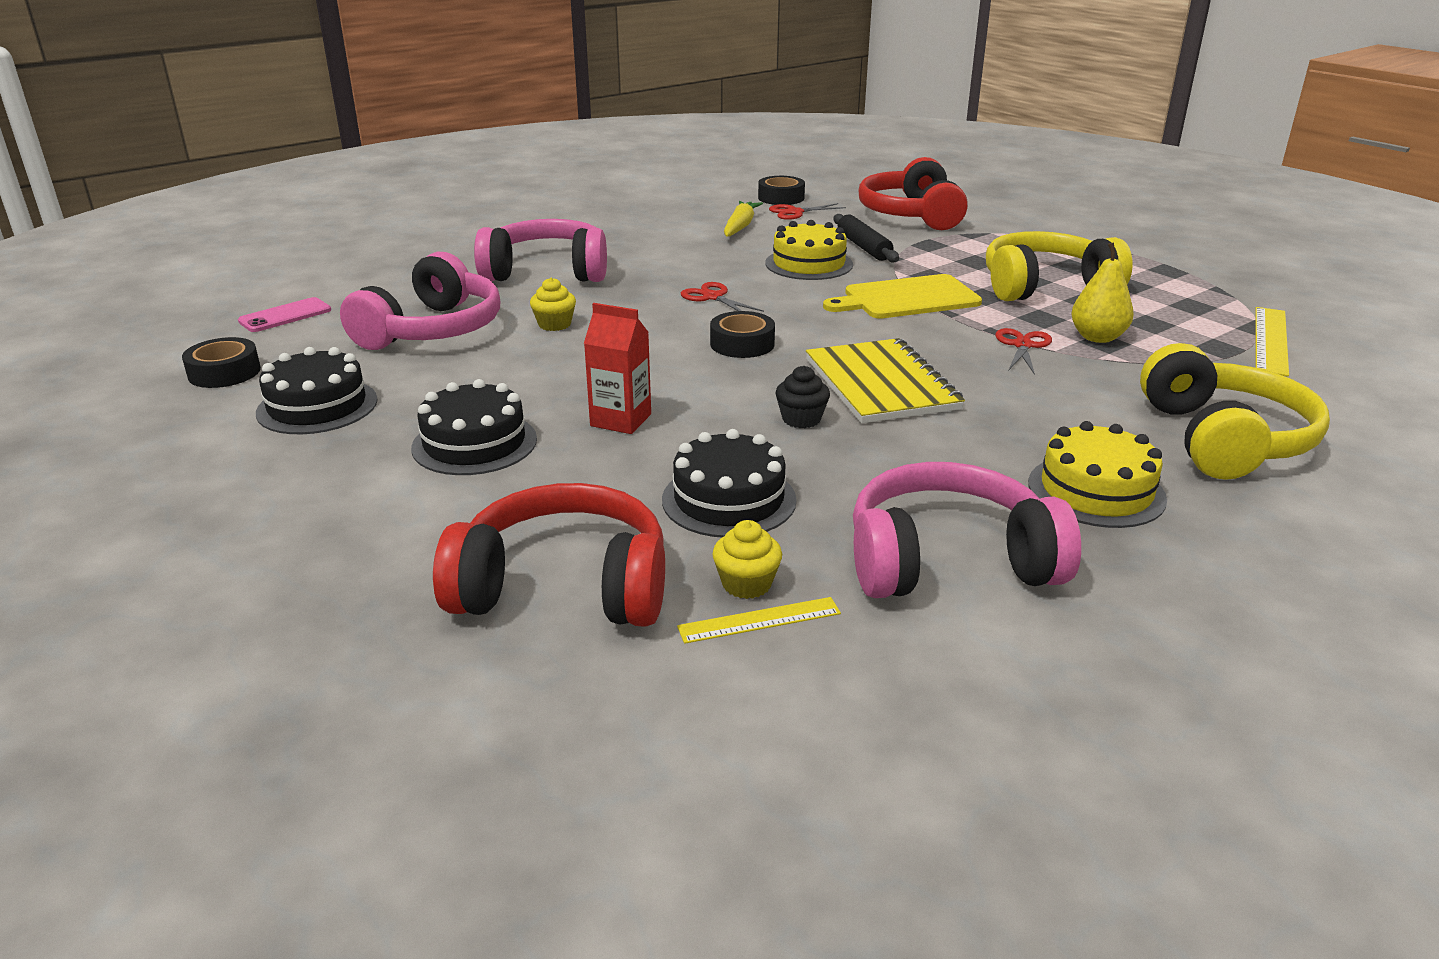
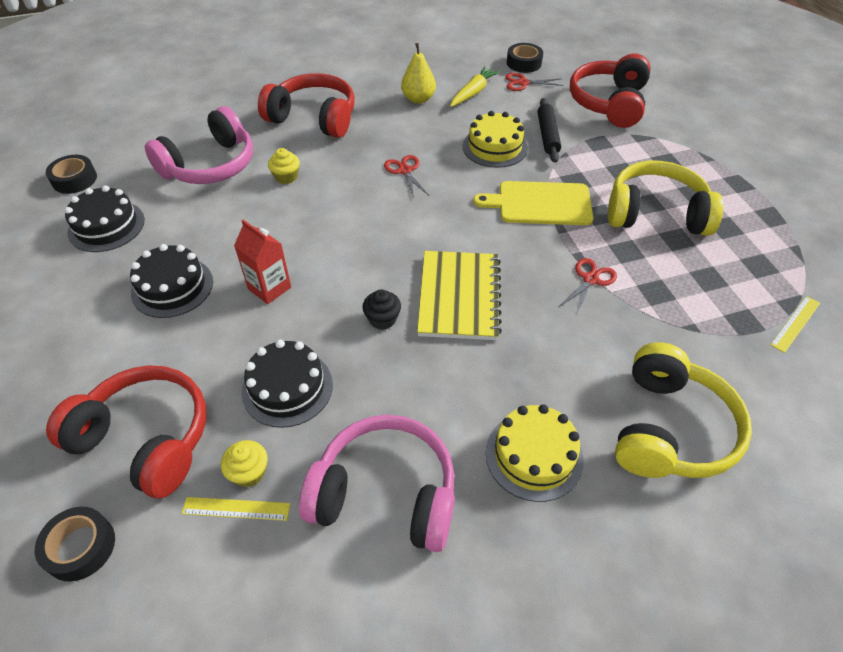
camera: 20 degrees right, 20 degrees up
pink phone [238,297,331,332] -> none
pink headphones [474,219,607,282] -> red headphones [258,73,355,138]
black tape [710,311,775,358] -> black tape moved to [35,507,115,582]
yellow pear [1071,243,1134,343] -> yellow pear moved to [401,43,436,104]
yellow ruler [1256,307,1289,377] -> yellow ruler [770,296,820,353], size x0.63

